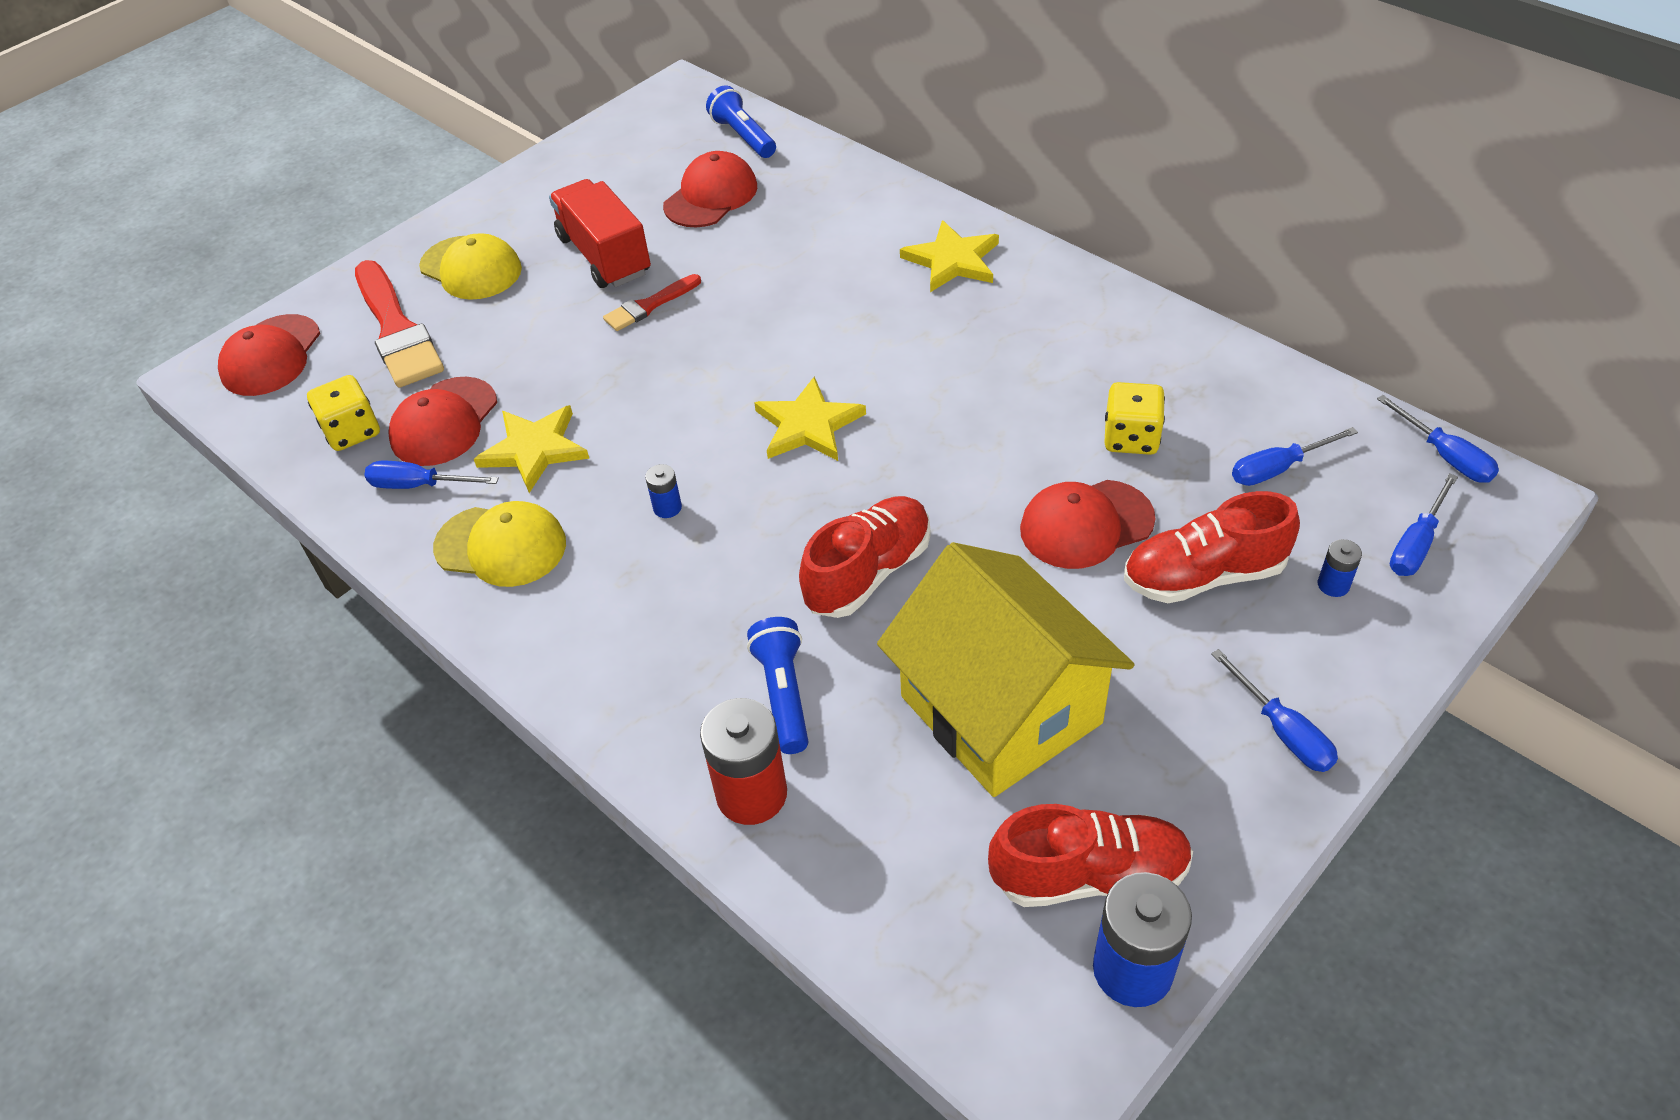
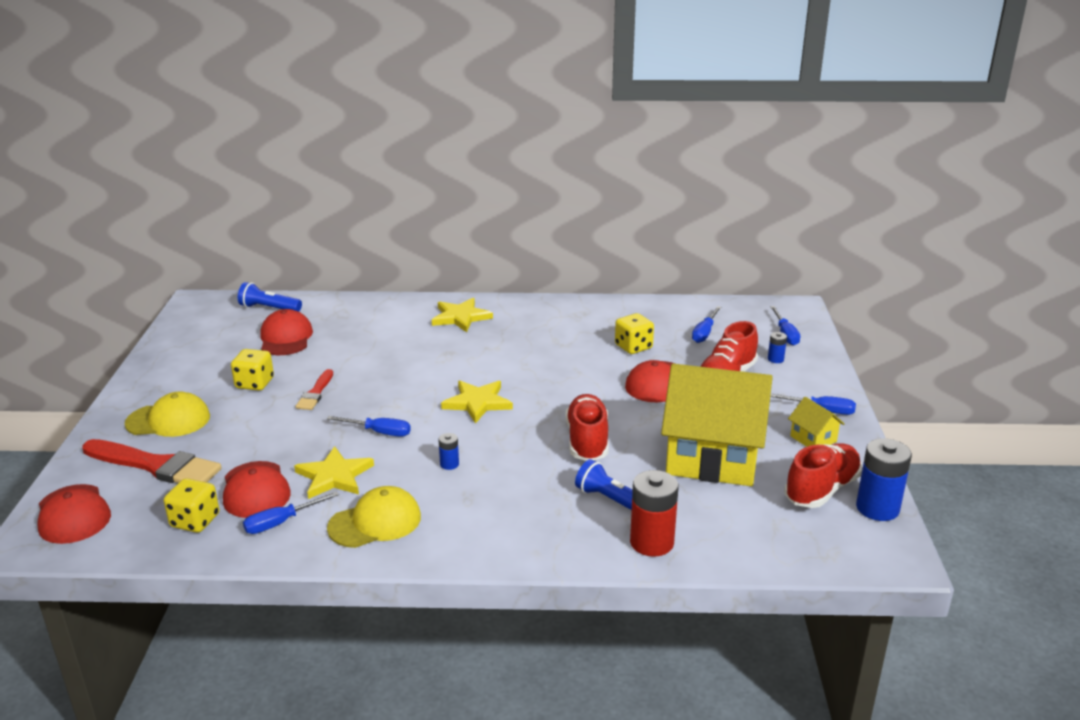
camera: 45 degrees left, 20 degrees down
red truck [549,179,651,288] -> yellow dice [231,349,274,391]
blue screwdriver [1377,395,1499,483] -> blue screwdriver moved to [327,416,411,437]
none -> yellow house [788,397,844,447]

